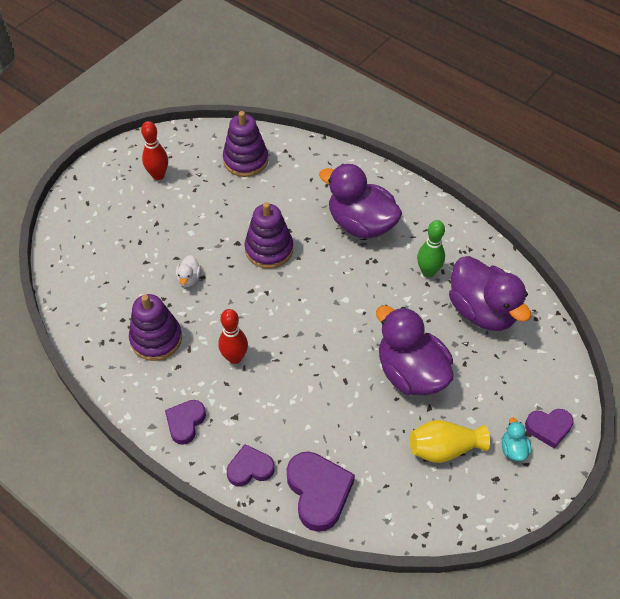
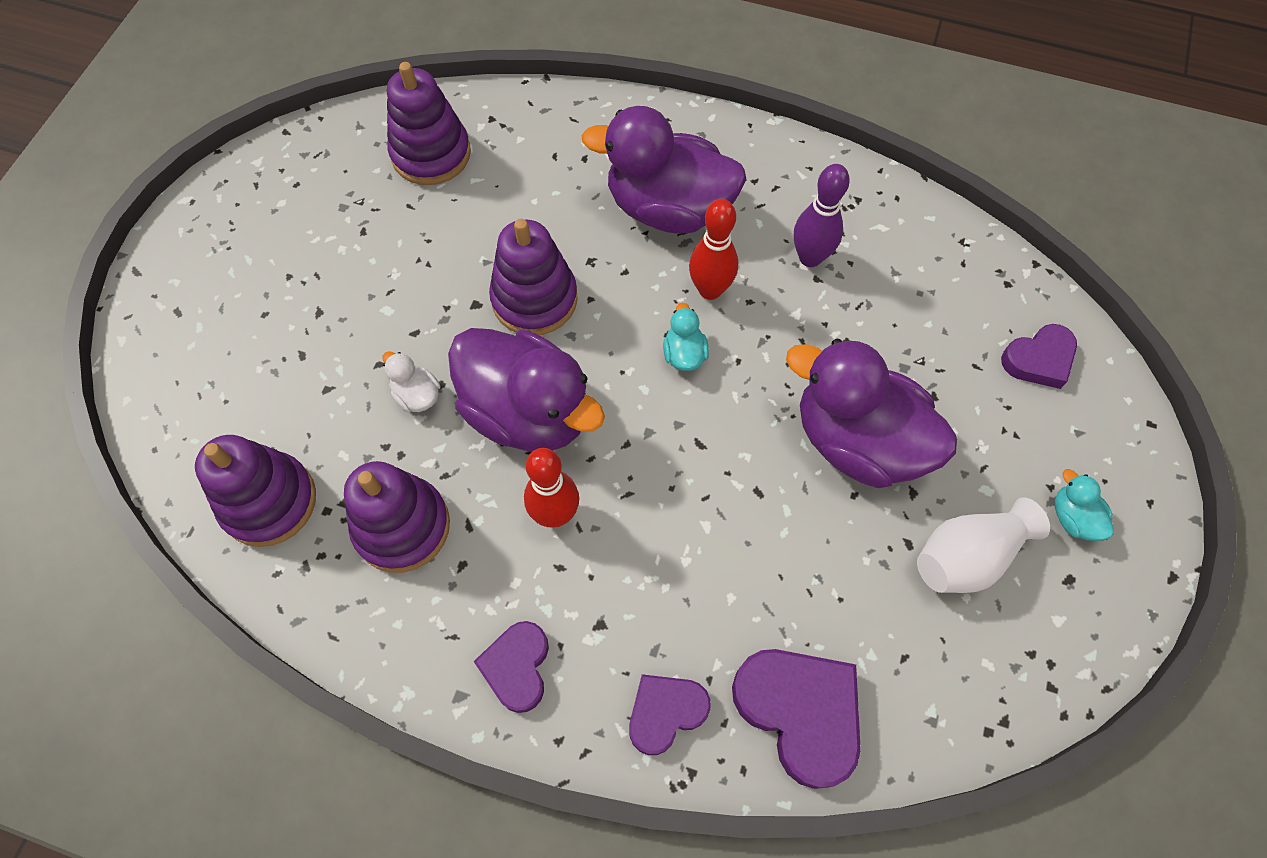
camera: 20 degrees left, 10 degrees up
red bowling pin [141,121,168,180] -> red bowling pin moved to [689,199,738,300]
white duck [176,255,201,287] -> white duck turned 150 degrees clockwise [383,351,440,412]
yellow vase [410,420,490,463] -> white vase [917,498,1050,593]
green bowling pin [417,220,445,277] -> purple bowling pin [794,164,850,267]
purple duck [449,256,531,331] -> purple duck moved to [448,328,605,452]
purple heart [525,409,574,449] -> purple heart moved to [1001,324,1077,389]
none -> purple stacking toy [195,435,316,547]
none -> turquoise duck [663,303,709,371]

